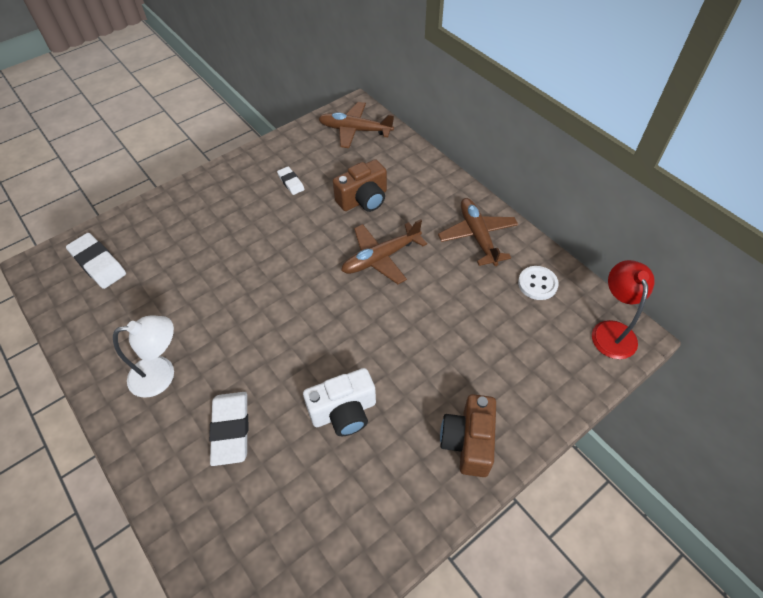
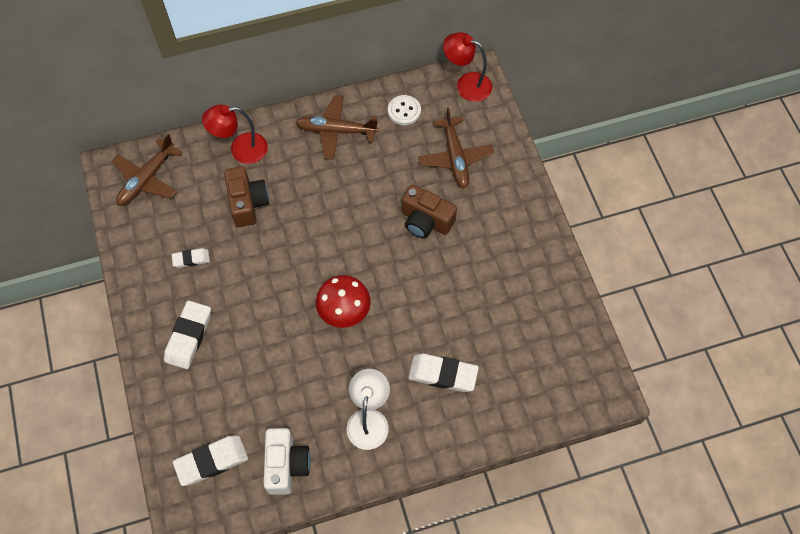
camera: 70 degrees left, 10 degrees up
white camera [303,368,376,436] -> white camera moved to [263,428,311,495]
brown plane [341,219,427,284] -> brown plane moved to [418,107,494,188]
brown camera [440,394,496,477] -> brown camera moved to [402,185,457,239]
none -> white eraser [164,301,211,369]
none -> red lamp [202,104,268,164]
none -> red mushroom [316,275,371,328]

